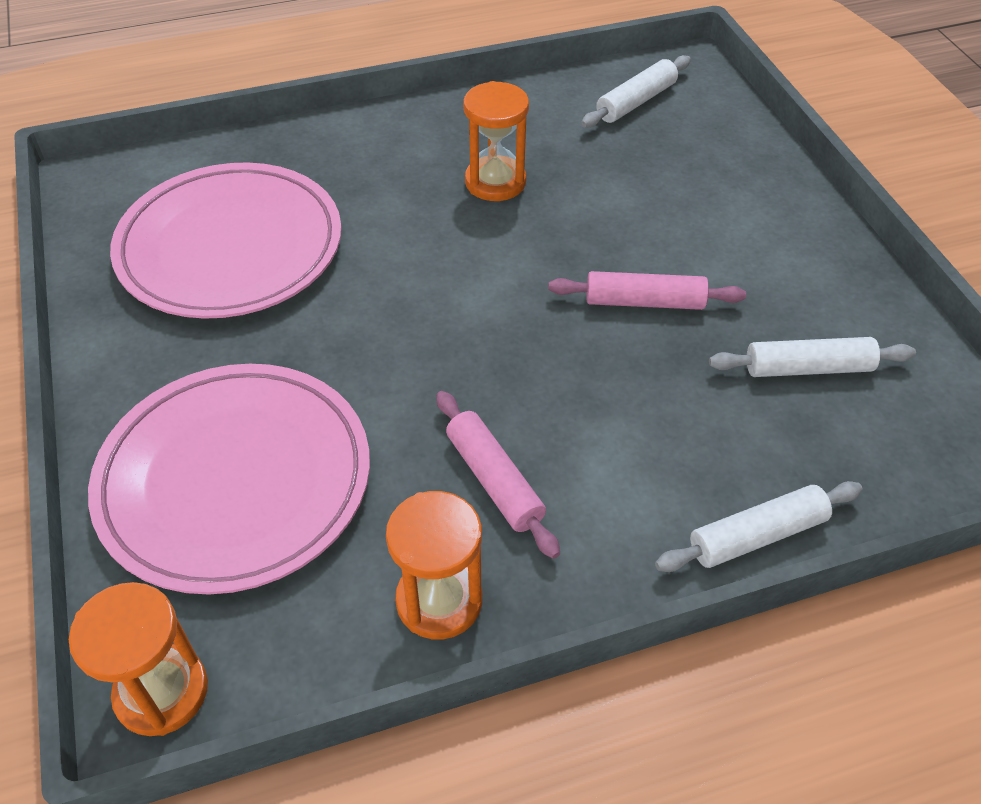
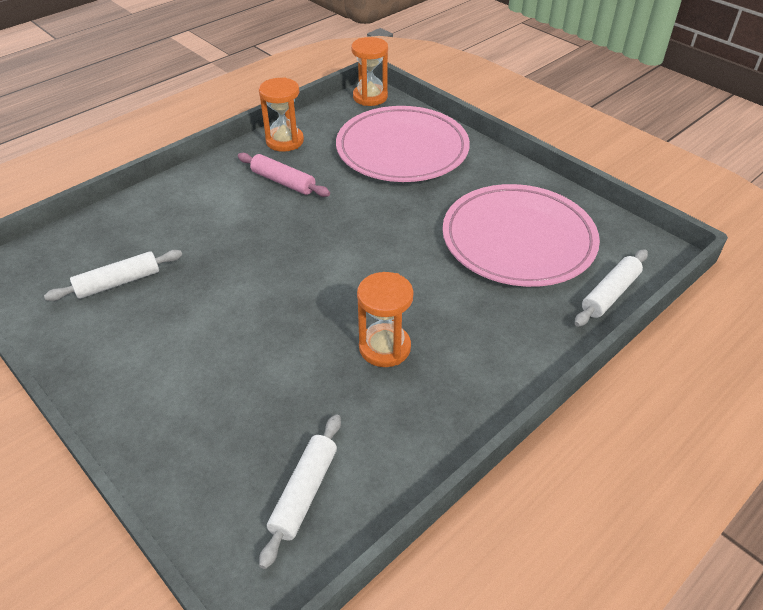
camera: 155 degrees right, 5 degrees down
pink rolling pin [548,271,746,310] -> none
white rolling pin [655,481,862,572] -> white rolling pin moved to [574,249,648,327]

